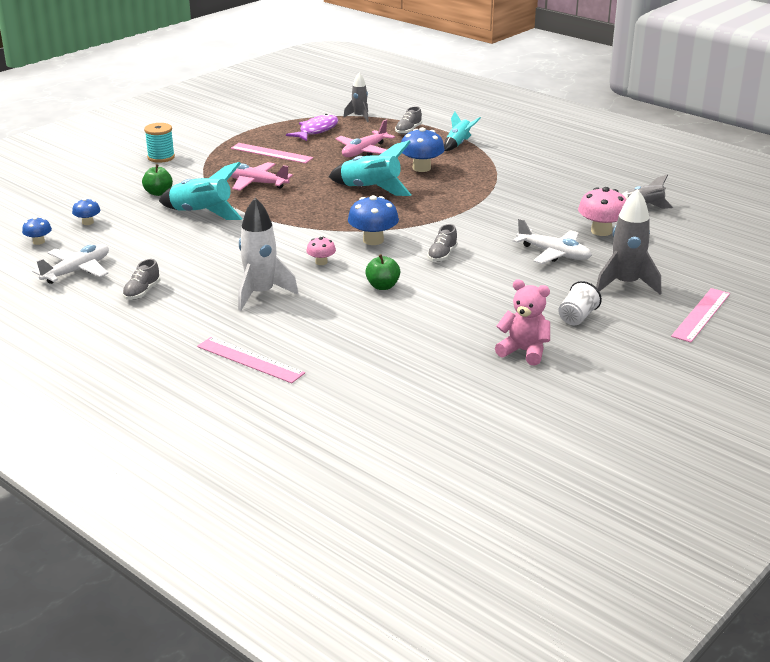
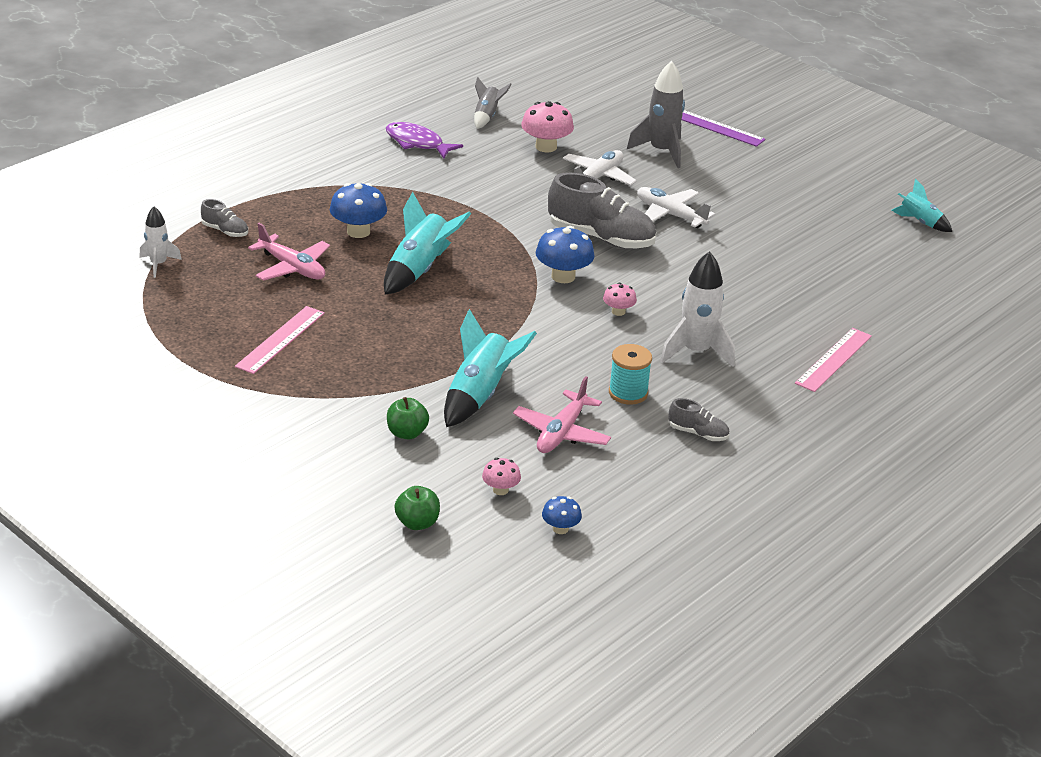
camera: 90 degrees left, 5 degrees up
white plane [32,244,109,284] -> white plane moved to [637,187,715,228]
blue mushroom [72,198,100,225] -> pink mushroom [482,458,521,495]
turquoise spool [144,123,175,163] -> turquoise spool moved to [609,344,652,405]
pink plane [230,162,293,191] -> pink plane moved to [513,376,611,453]
purple fish [286,114,339,141] -> purple fish moved to [386,122,463,159]
grey rocket [343,73,369,122] -> white rocket [139,206,182,278]
green apple [365,254,400,290] -> green apple moved to [394,486,440,530]
grey shoe [427,224,458,262] -> grey shoe [548,173,656,249], size x2.11
turquoise rocket [444,112,481,151] -> turquoise rocket moved to [891,179,952,232]
pink teddy bear [495,279,550,365] -> none
white cup [558,281,602,325] -> none
pink ruler [671,288,730,342] -> purple ruler [682,110,766,147]

